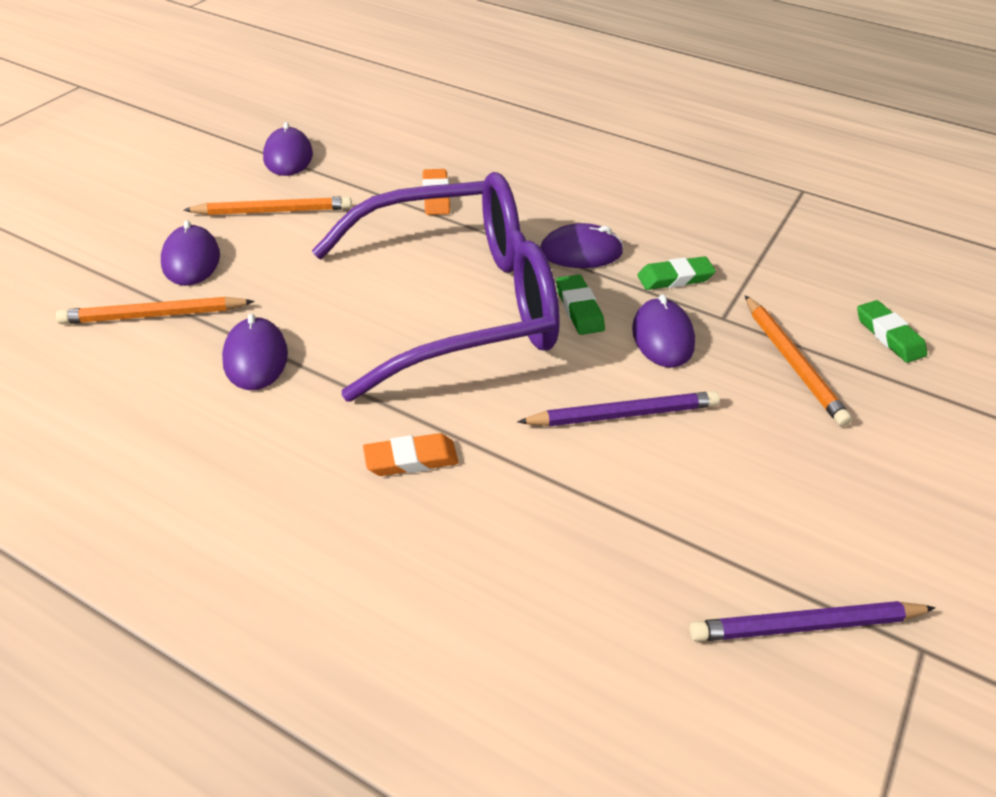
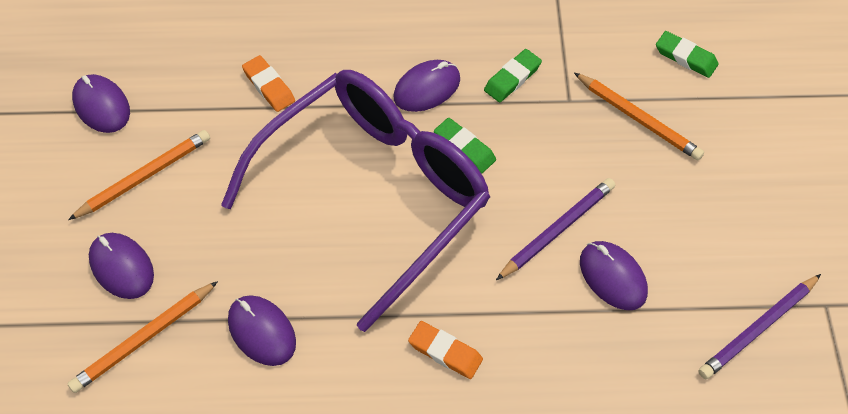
camera: 30 degrees left, 15 degrees up
orange eraser [363,433,458,476] -> orange eraser turned 75 degrees clockwise [408,321,483,379]
purple mouse [632,294,695,368] -> purple mouse moved to [580,241,648,310]

